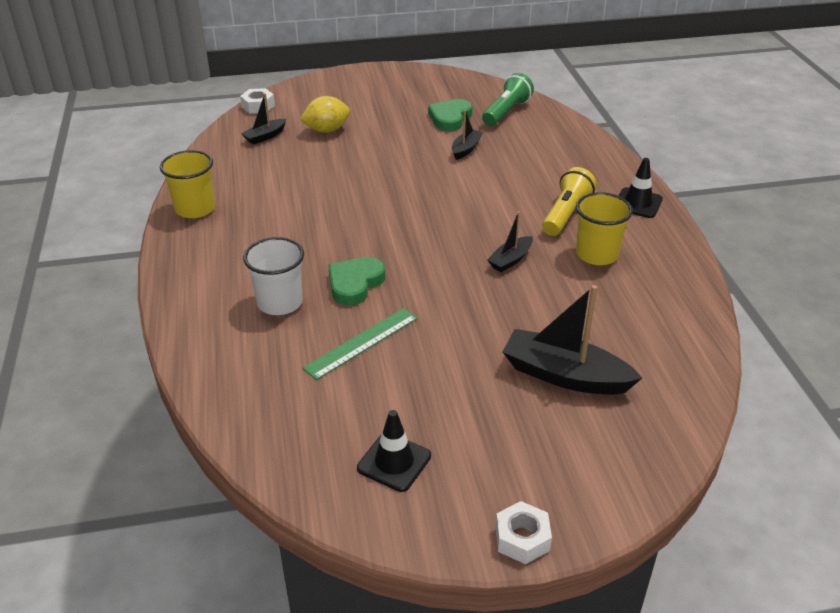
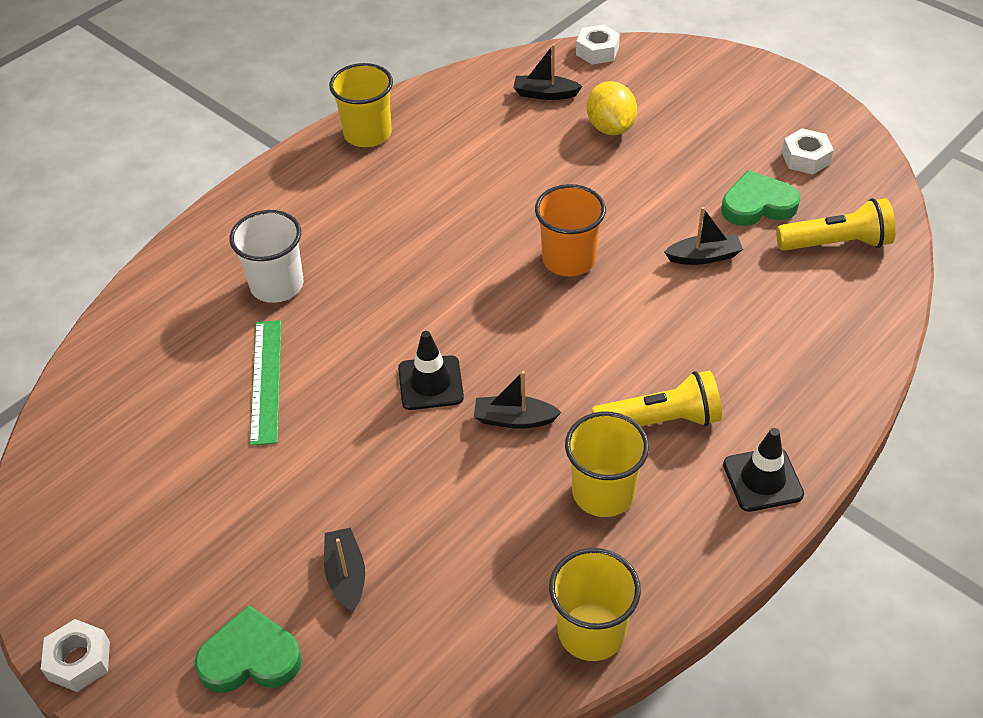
camera: 55 degrees right, 10 degrees up
yellow lemon [300,96,350,133] -> yellow lemon turned 45 degrees clockwise [587,81,637,135]
green ruler [303,308,418,380] -> green ruler turned 75 degrees clockwise [250,320,282,446]
green heart [328,257,385,305] -> green heart moved to [194,605,302,693]
black traffic cone [357,410,431,492] -> black traffic cone moved to [398,331,464,410]
green flashlight [482,73,534,126] -> yellow flashlight [776,198,896,251]
black boat [503,285,642,395] -> black boat [324,528,365,612], size x0.54
none -> orange cup [535,184,606,276]
none -> yellow cup [549,548,641,661]
none -> white nut [782,128,834,175]

